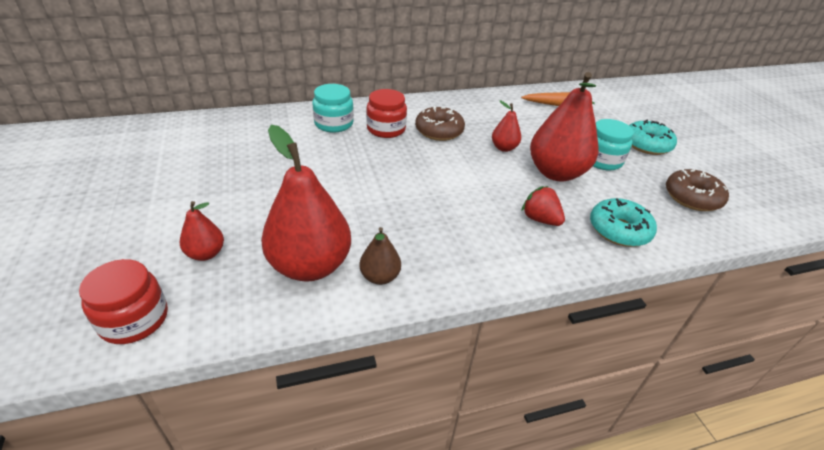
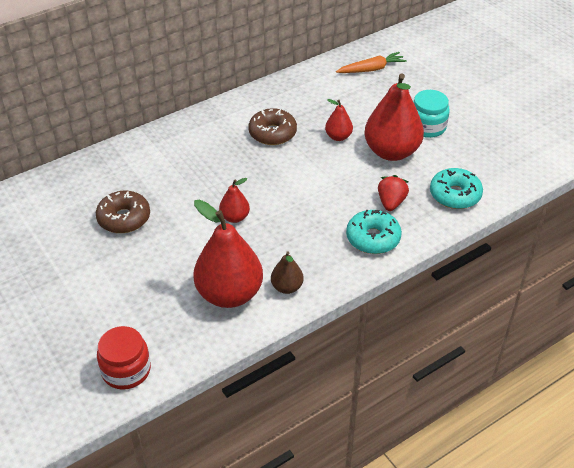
camera: 15 degrees left, 5 degrees up
red pear [180,201,224,261] -> red pear moved to [219,178,250,223]
turquoise jar [312,84,354,133] -> none
red jar [366,89,407,138] -> none
red strawberry [522,186,565,226] -> red strawberry turned 75 degrees clockwise [378,175,409,211]
turquoise donut [629,120,677,155] -> turquoise donut moved to [346,210,402,254]
brown donut [666,169,729,211] -> brown donut moved to [96,191,150,233]

